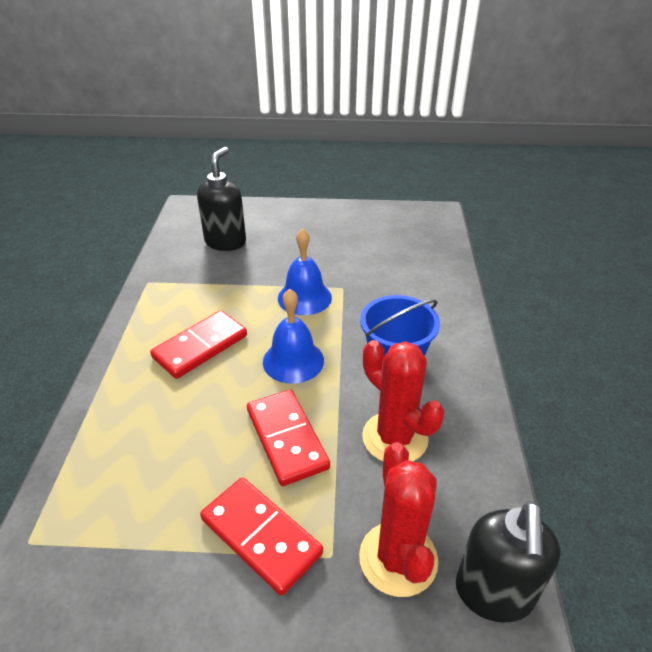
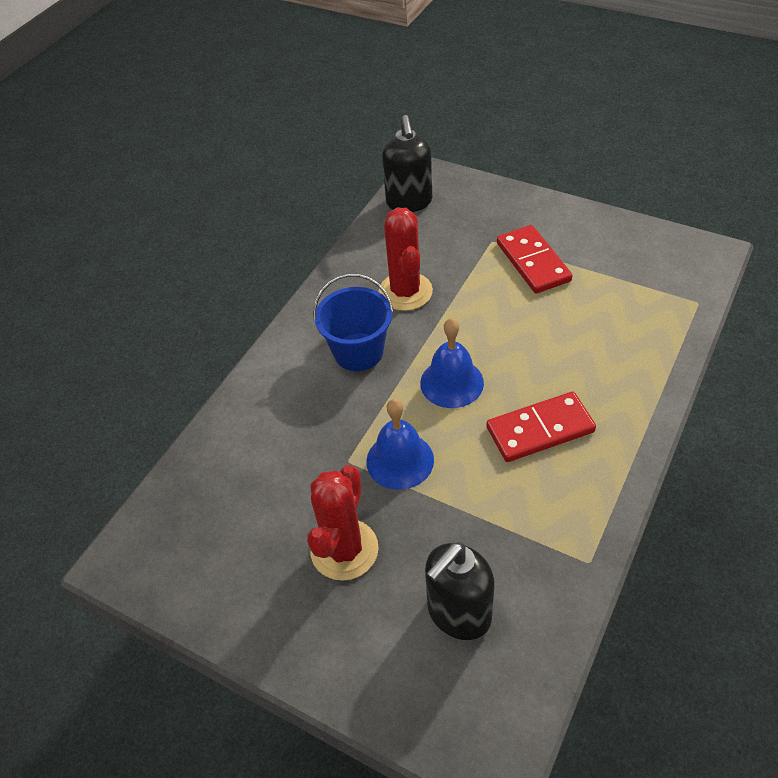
camera: 150 degrees left, 10 degrees up
red domino [247,389,330,486] -> none
red cactus [359,442,438,597] -> red cactus moved to [307,465,379,581]
black soap dispenser [456,501,560,623] -> black soap dispenser turned 135 degrees clockwise [382,115,432,212]

